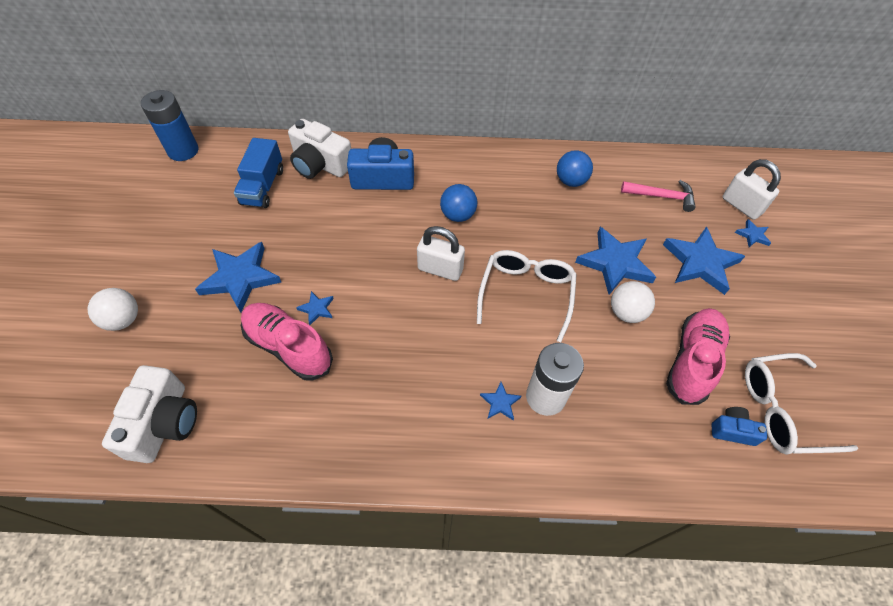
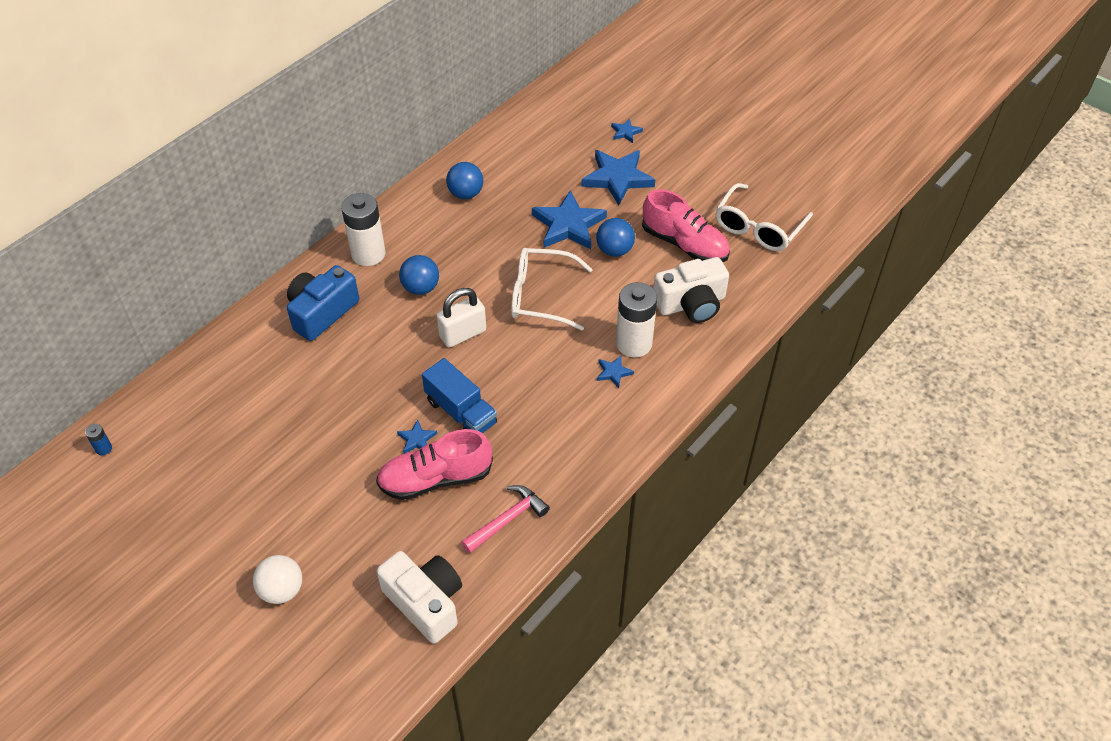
camera: 50 degrees left, 5 degrees down
blue battery [141,90,198,161] -> blue battery [85,424,112,455], size x0.42
blue star [195,242,281,313] -> none
blue truck [234,138,283,208] -> blue truck moved to [422,358,497,433]
white camera [288,119,351,179] -> white camera moved to [653,257,729,323]
white glasses [477,250,577,342] -> white glasses turned 45 degrees counterclockwise [511,248,593,331]
white ball [611,281,655,323] -> blue ball [596,218,635,257]
pink hammer [621,180,696,212] -> pink hammer moved to [461,485,550,553]
pink shoe [666,308,730,405] -> pink shoe turned 150 degrees clockwise [642,189,730,262]
blue camera [712,407,767,446] -> none
white padlock [722,159,781,220] -> none
none -> white battery [341,193,386,266]

